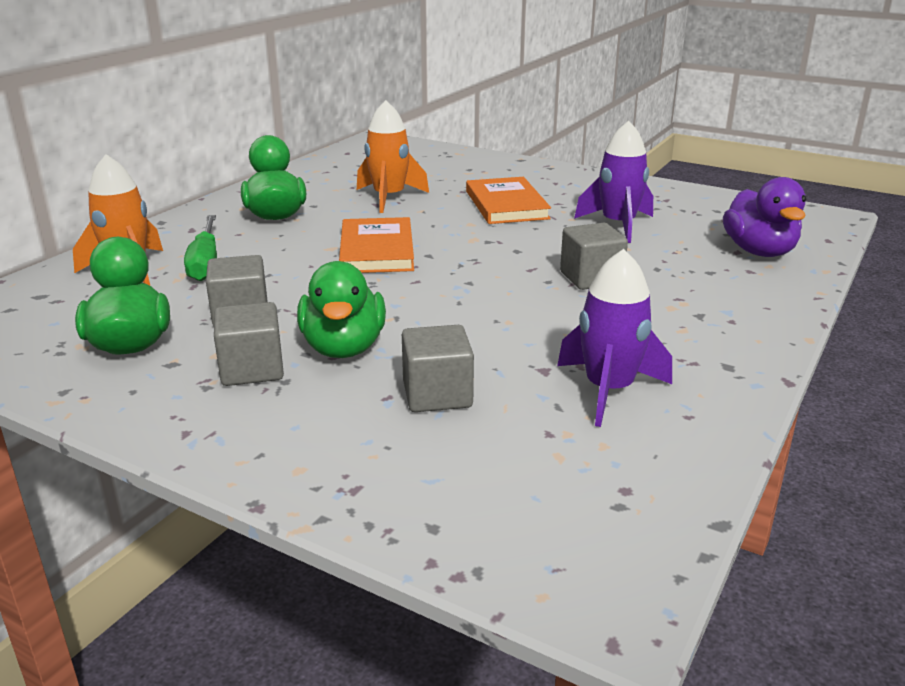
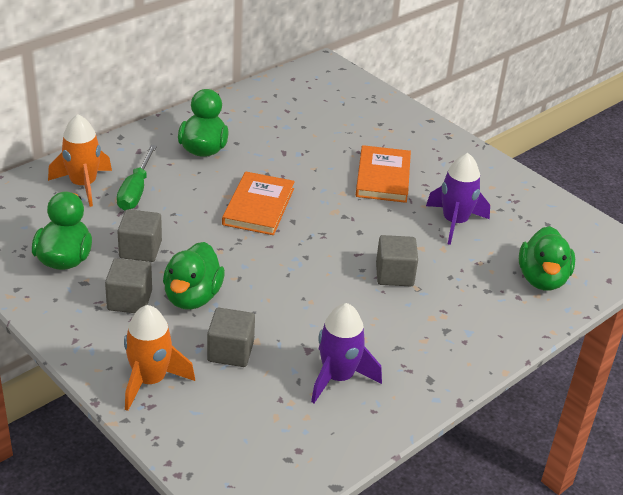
camera: 15 degrees right, 10 degrees up
orange rocket [357,100,429,213] -> orange rocket moved to [124,305,195,411]
purple duck [723,177,806,257] -> green duck [519,226,575,291]

